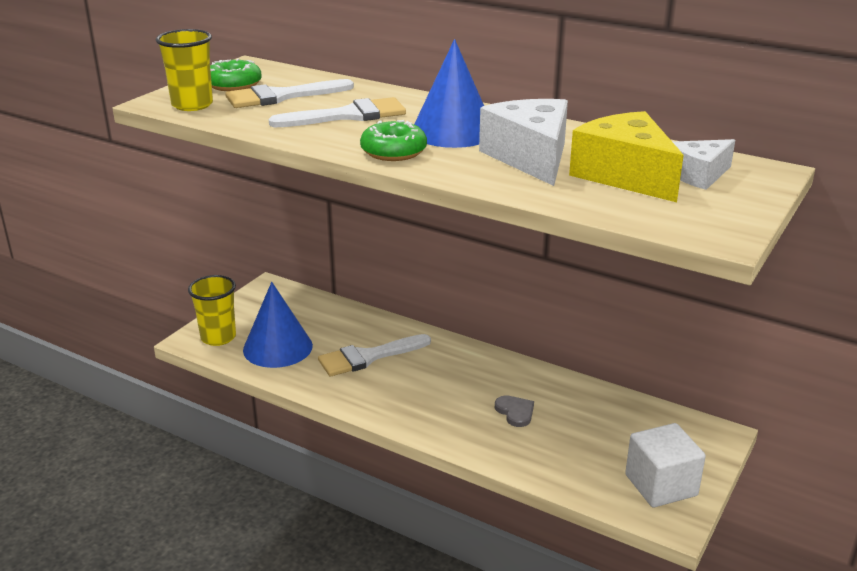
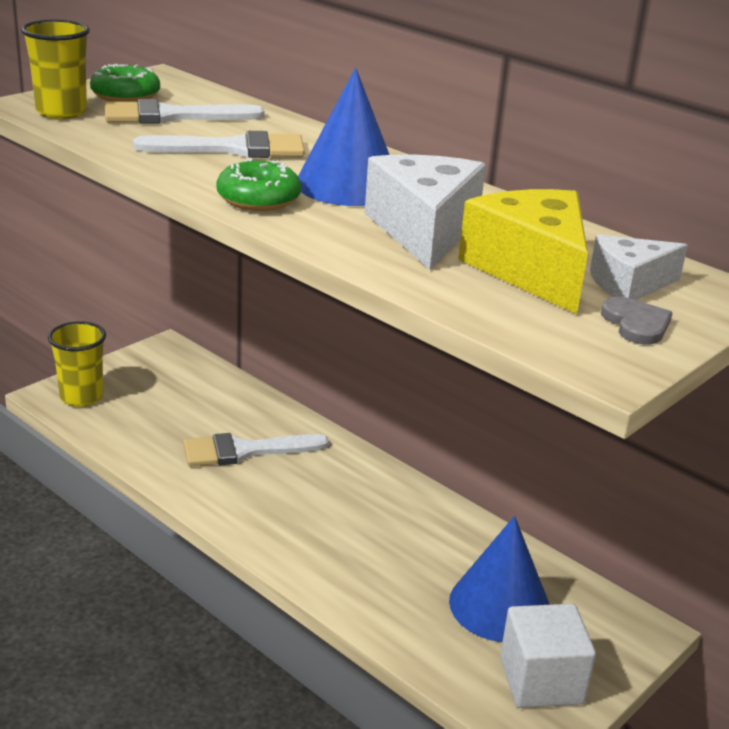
camera: 10 degrees right, 0 degrees up
blue cone [243,282,313,368] -> blue cone moved to [449,516,550,642]
grey heart [495,395,534,427] -> grey heart moved to [601,297,673,344]

